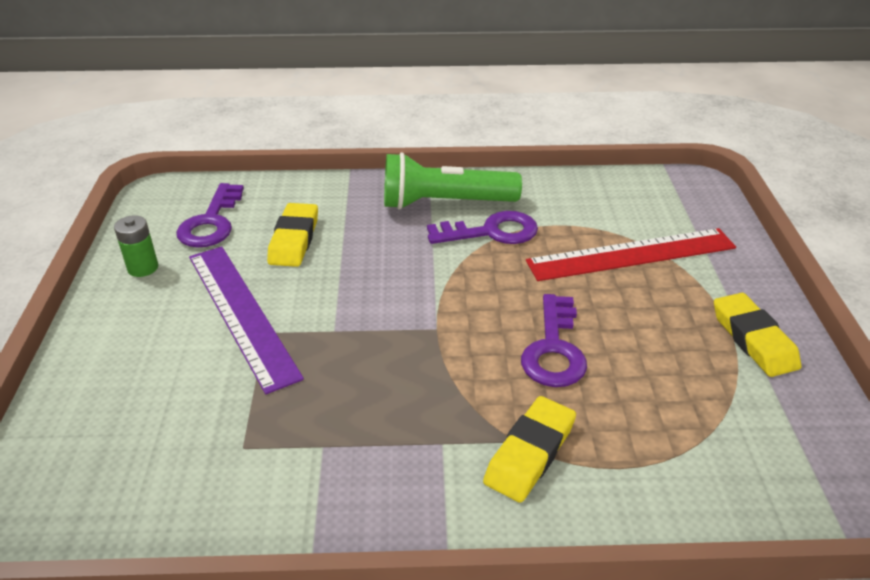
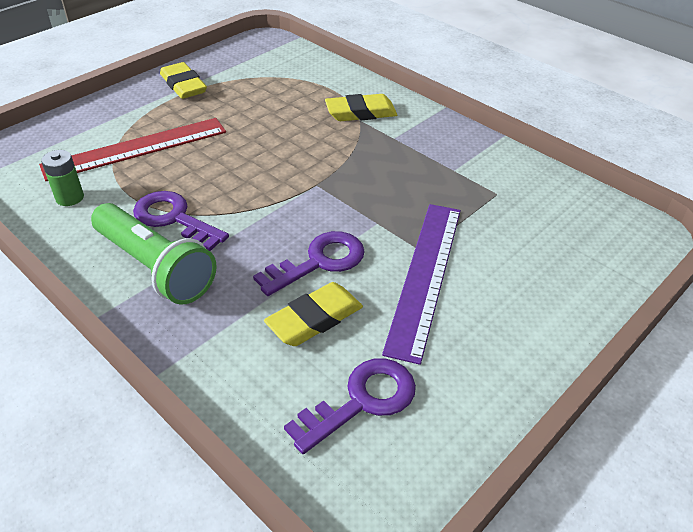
camera: 135 degrees left, 5 degrees up
green battery [114,215,158,277] -> green battery moved to [41,150,84,206]
purple key [521,294,587,387] -> purple key moved to [253,231,365,296]
red ruler [526,228,736,281] -> red ruler turned 60 degrees counterclockwise [39,118,226,181]
yellow eraser [714,293,801,377] -> yellow eraser turned 60 degrees counterclockwise [160,62,207,99]

